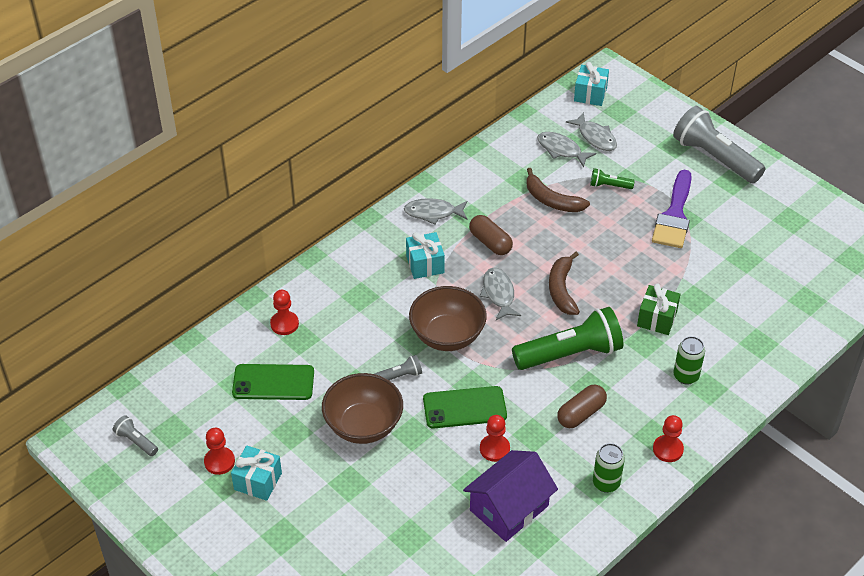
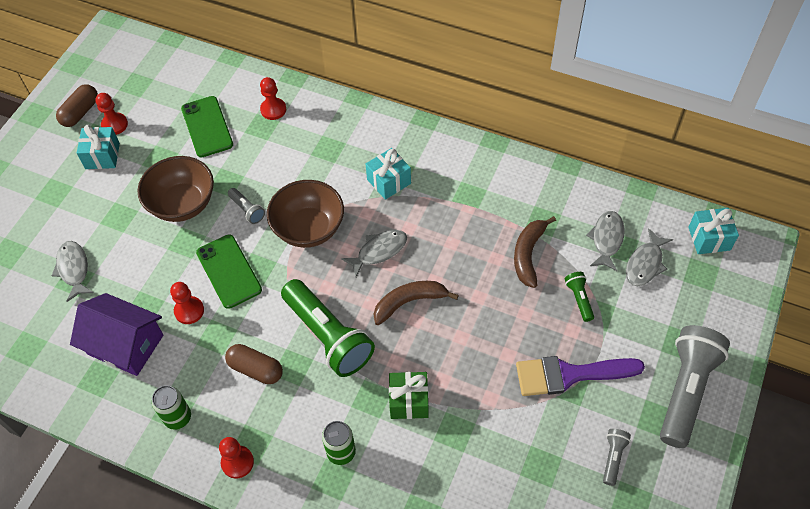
camera: 70 degrees right, 10 degrees up
grey flashlight [113,415,158,456] -> grey flashlight moved to [603,429,631,486]
grey fish [404,198,467,224] -> grey fish moved to [52,241,94,302]
brown capsule [469,215,513,255] -> brown capsule moved to [56,84,98,127]

